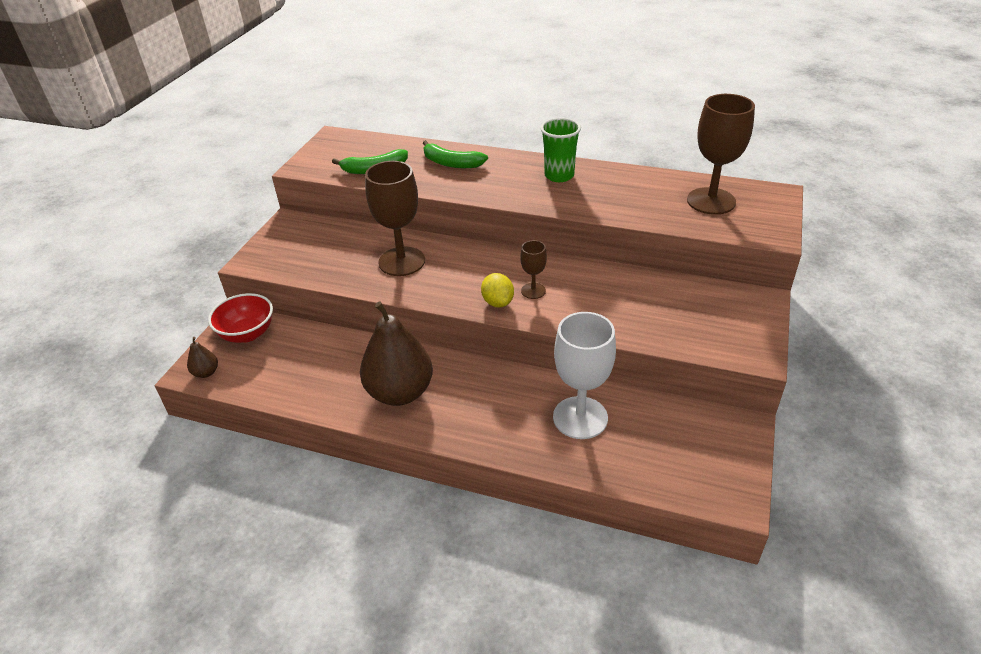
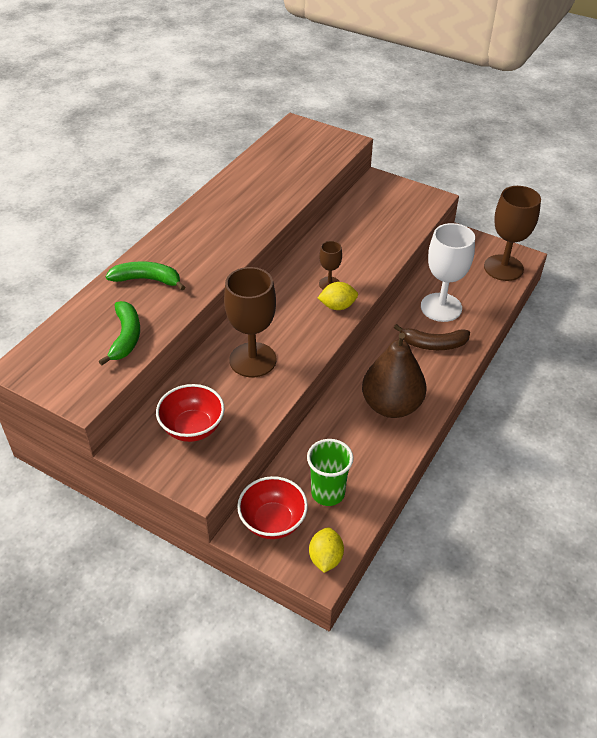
camera: 80 degrees left, 5 degrees up
brown pear [187,337,218,378] -> yellow lemon [309,527,344,573]
green banana [423,140,488,168] -> green banana turned 120 degrees counterclockwise [105,261,185,290]
green cup [540,118,581,182] -> green cup moved to [307,439,353,506]
brown goblet [687,94,755,215] -> brown goblet moved to [484,186,541,281]
none -> red bowl [156,384,224,442]
none -> brown banana [394,324,470,350]

